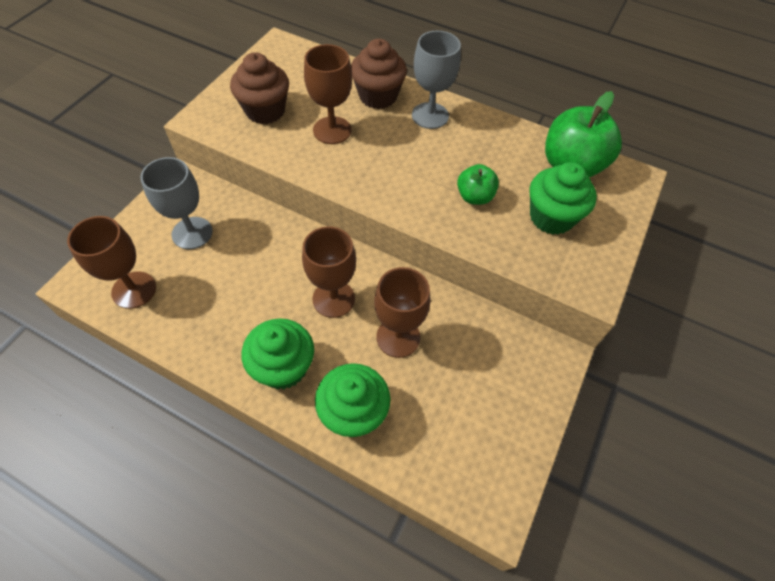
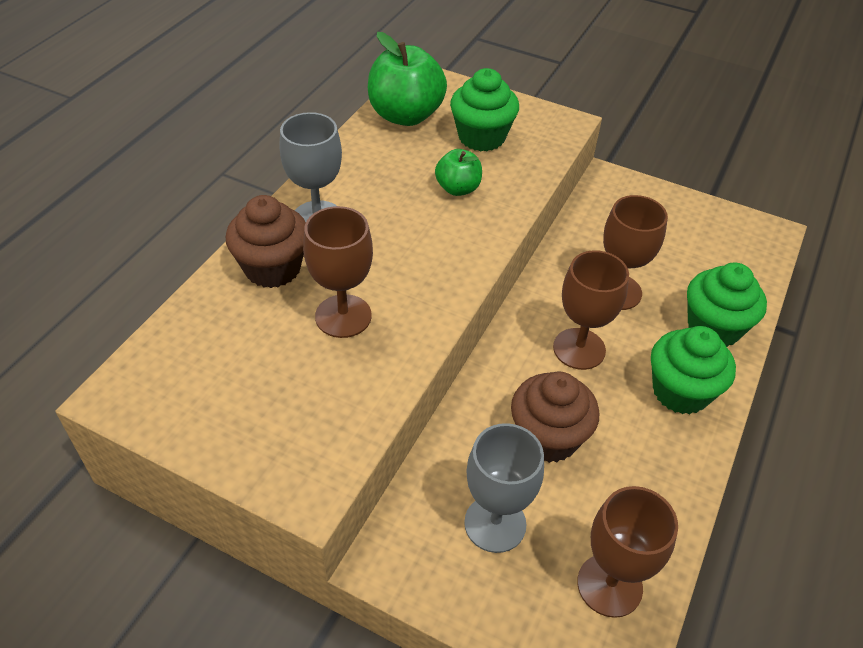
camera: 90 degrees left, 10 degrees down
brown cupcake [230,52,289,124] -> brown cupcake moved to [511,372,599,463]

